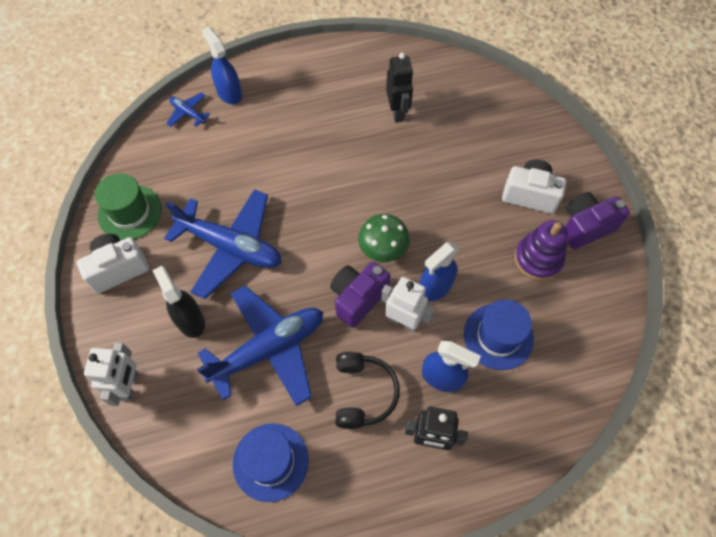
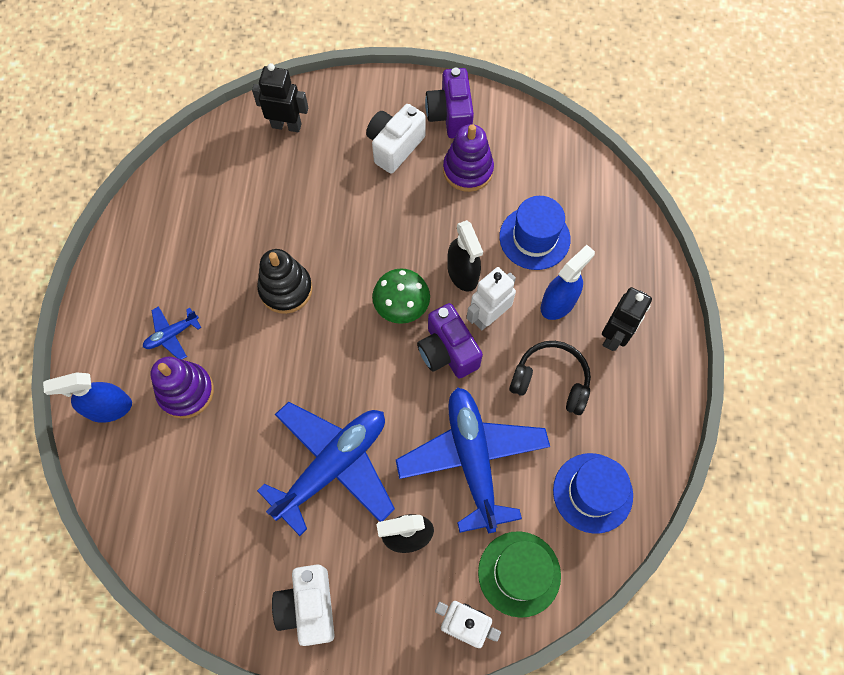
camera: 70 degrees left, 5 degrees up
green hat [95,173,162,240] -> green hat moved to [478,531,561,618]
blue plane [166,93,210,127] -> blue plane moved to [143,306,202,359]
black robot [386,53,413,122] -> black robot moved to [252,63,308,132]
blue spray bottle [419,242,459,302] -> black spray bottle [448,220,483,292]
none -> purple stacking toy [151,357,214,419]
none -> black stacking toy [257,249,313,314]

